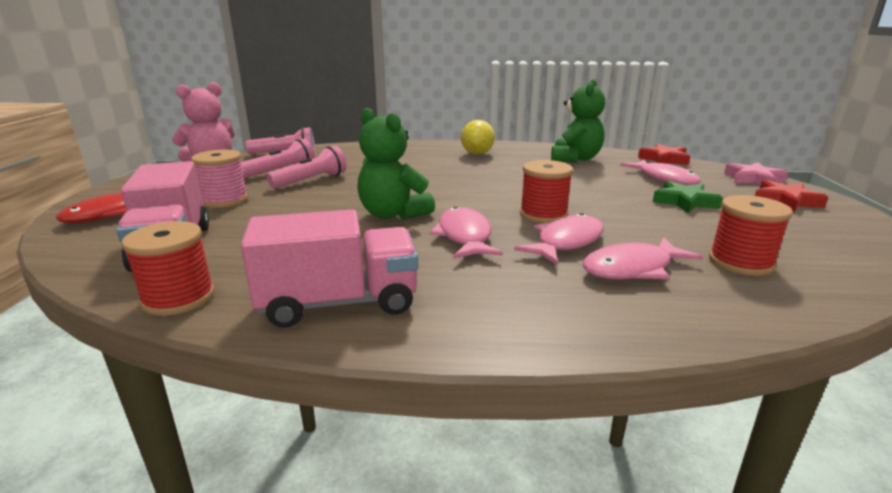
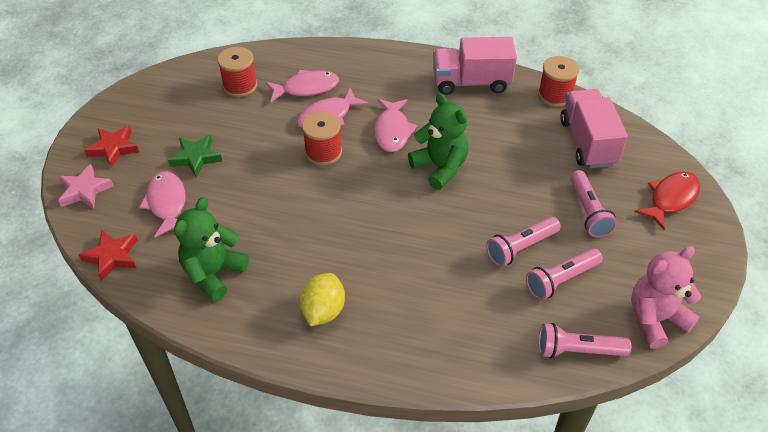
camera: 170 degrees left, 25 degrees up
pink spool [191,150,248,208] -> pink flashlight [570,170,617,238]

